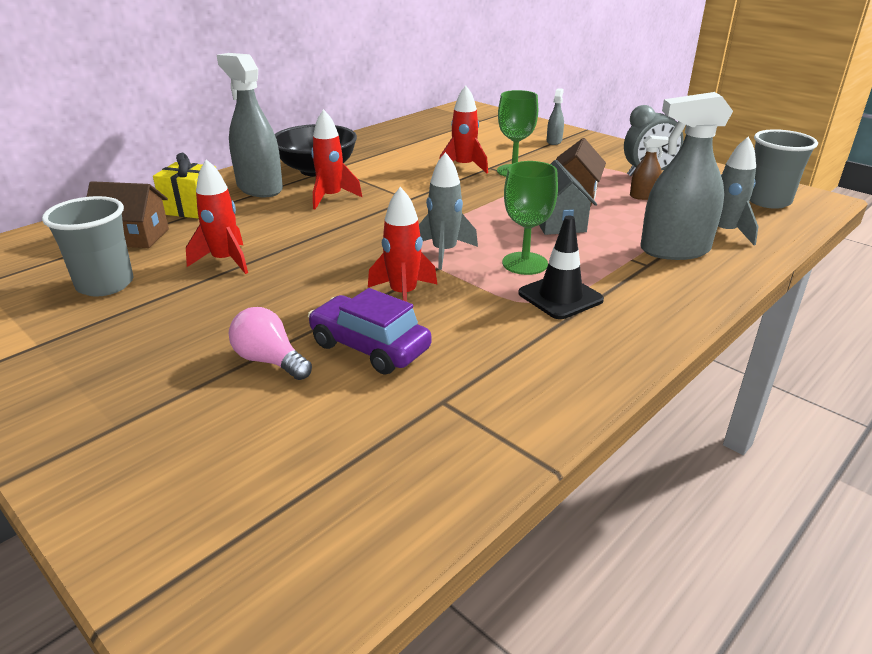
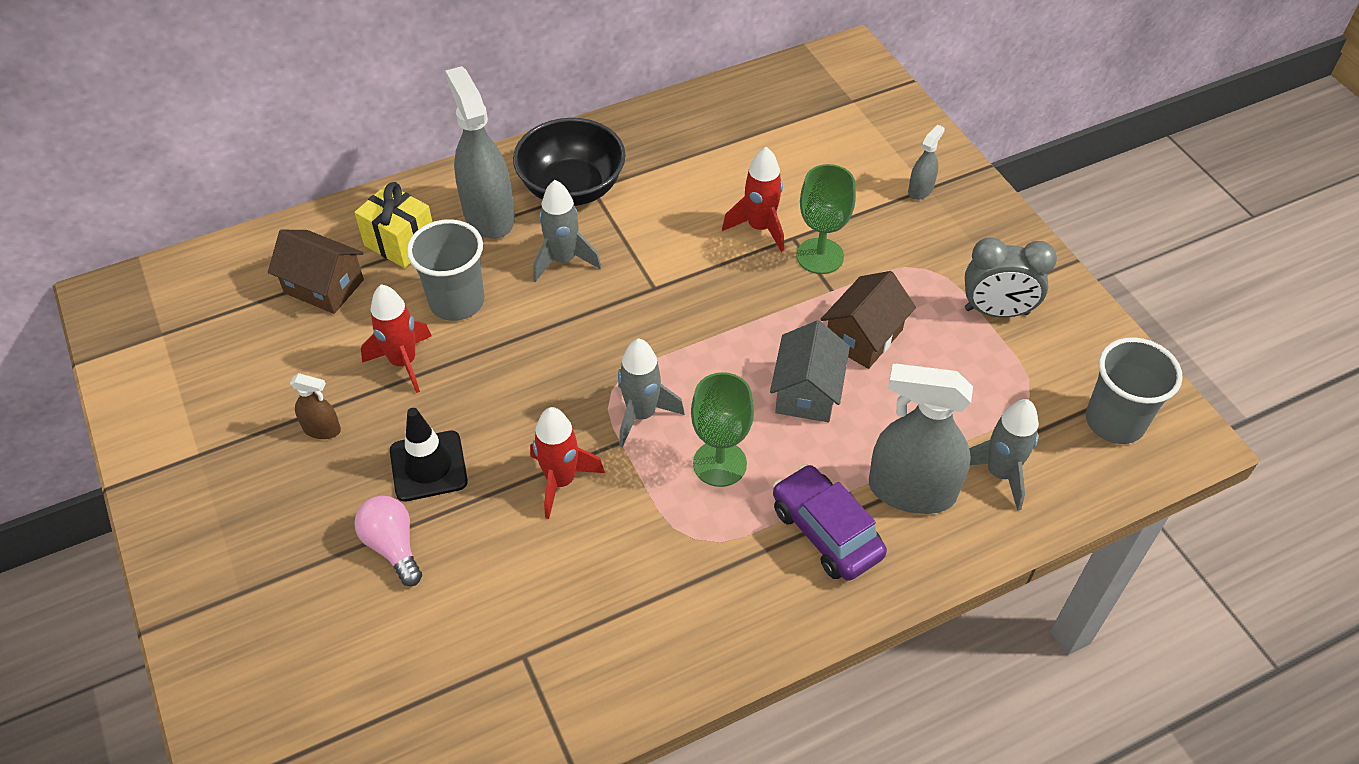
camera: 20 degrees right, 20 degrees up
grey cup [42,196,133,297] -> grey cup moved to [407,219,484,321]
purple car [308,288,432,375] -> purple car moved to [773,464,887,581]
red rocket [311,109,362,210] -> grey rocket [533,180,601,282]
black traffic cone [518,216,604,319] -> black traffic cone moved to [390,408,468,502]
brown spray bottle [630,135,669,200] -> brown spray bottle moved to [290,373,341,439]

